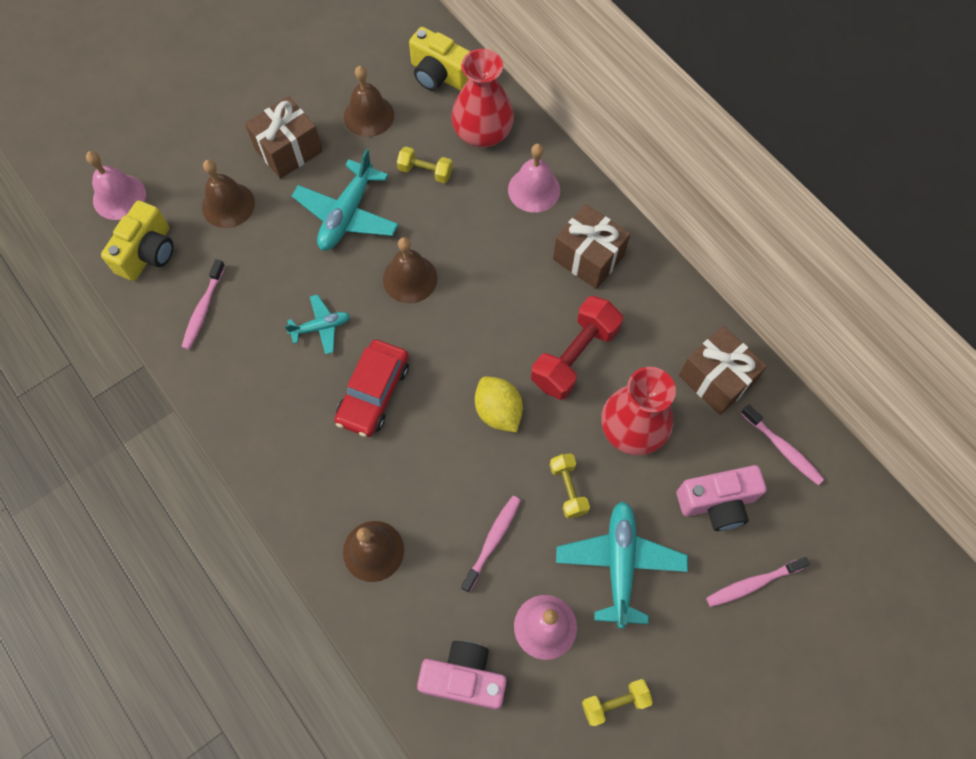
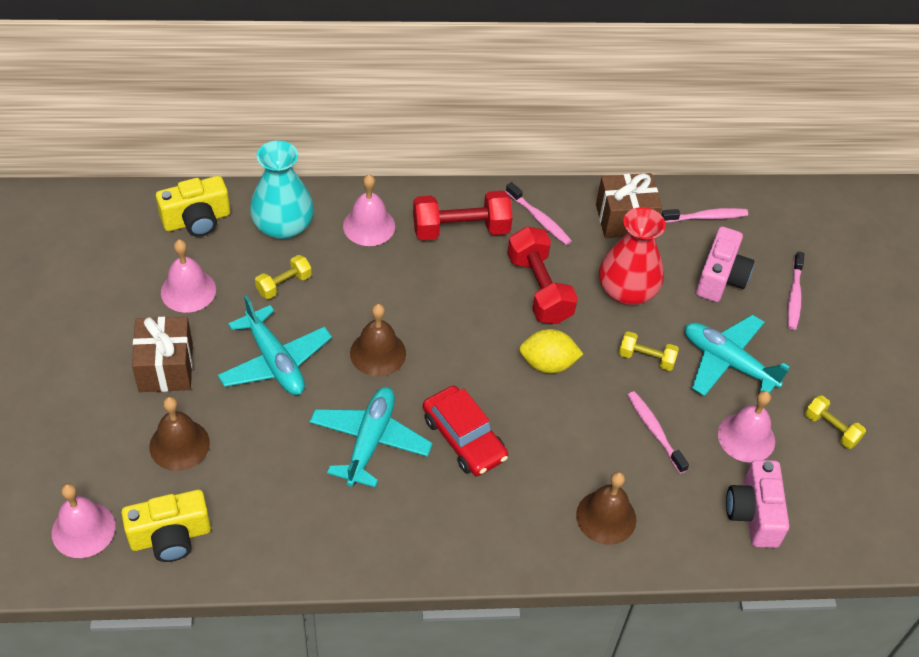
camera: 60 degrees left, 15 degrees down
yellow camera [101,200,173,281] -> yellow camera turned 105 degrees clockwise [121,490,211,562]
pink toothbrush [182,259,225,350] -> pink toothbrush moved to [506,182,572,245]
turquoise plane [285,294,350,355] -> turquoise plane [310,387,433,487], size x1.77
brown bell [344,66,394,137] -> pink bell [161,240,216,313]
pink camera [417,641,507,710] -> pink camera turned 45 degrees counterclockwise [726,460,789,548]
red vase [451,49,514,147] -> turquoise vase [250,141,314,239]
brown gift [553,204,630,289] -> red dumbbell [413,190,512,240]
yellow dumbbell [582,679,653,726] -> yellow dumbbell turned 60 degrees counterclockwise [805,395,866,449]

